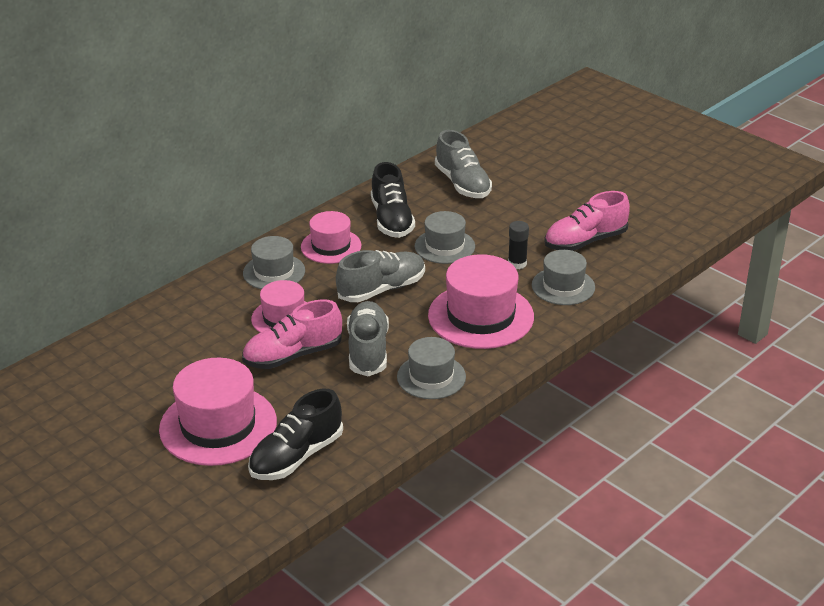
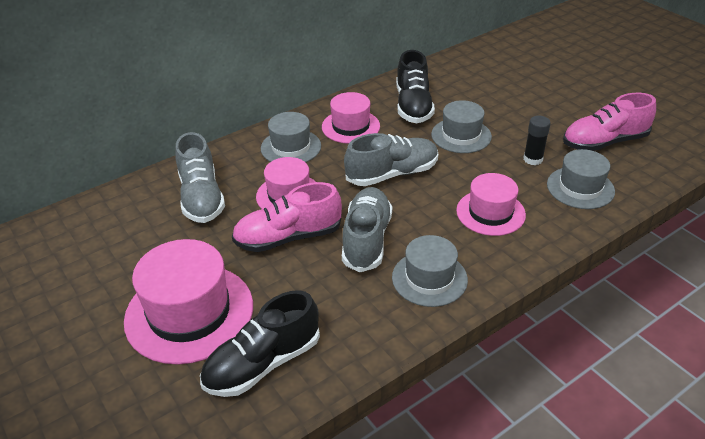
camera: 10 degrees right, 5 degrees up
pink hat [428,254,534,349] -> pink hat [456,173,526,236], size x0.62
grey shoe [435,130,492,198] -> grey shoe moved to [175,132,225,223]

